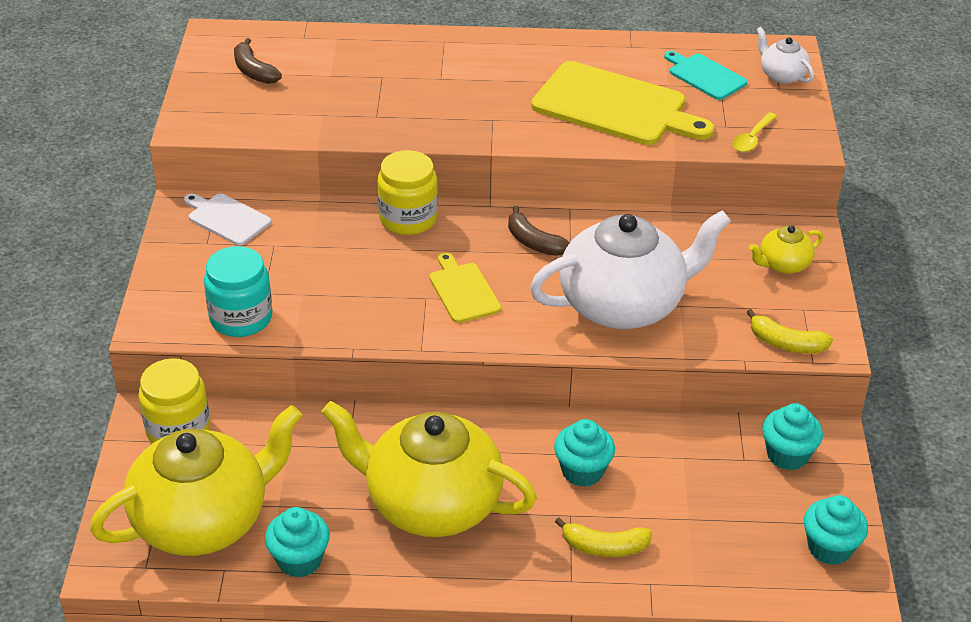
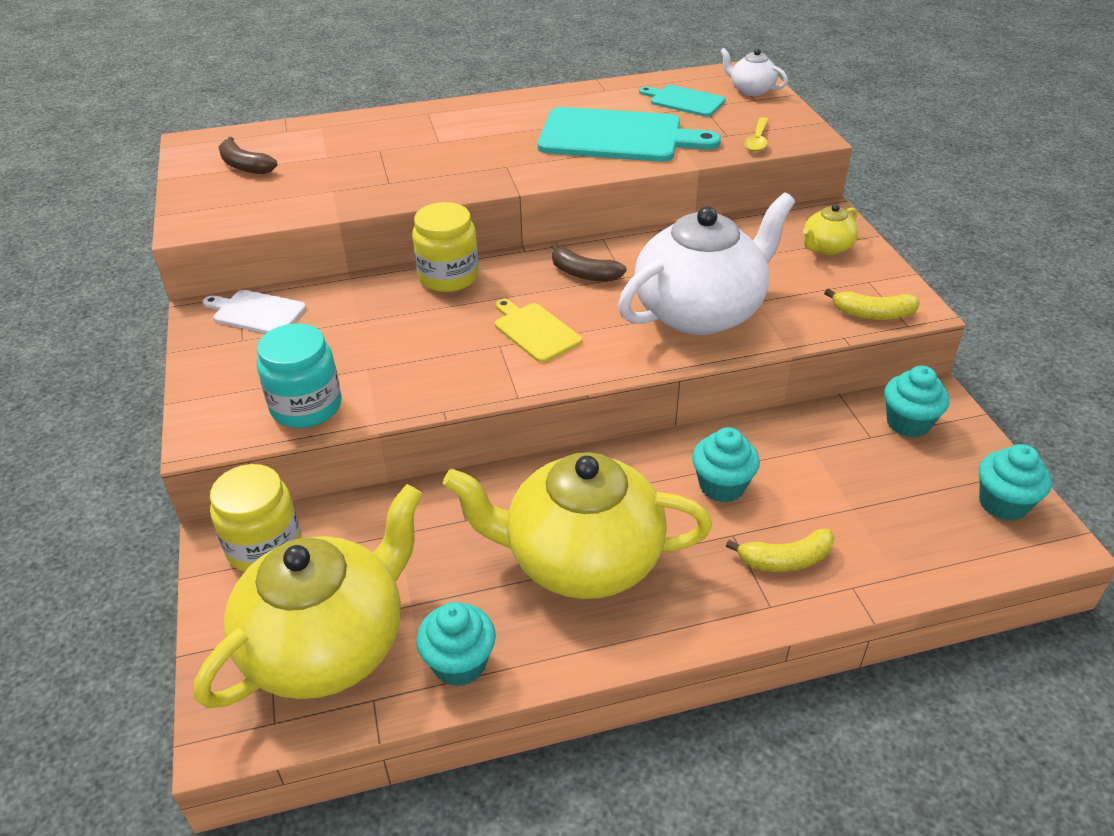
camera: 15 degrees left, 0 degrees up
yellow cutting board [531,61,715,145] -> turquoise cutting board [538,107,721,162]

